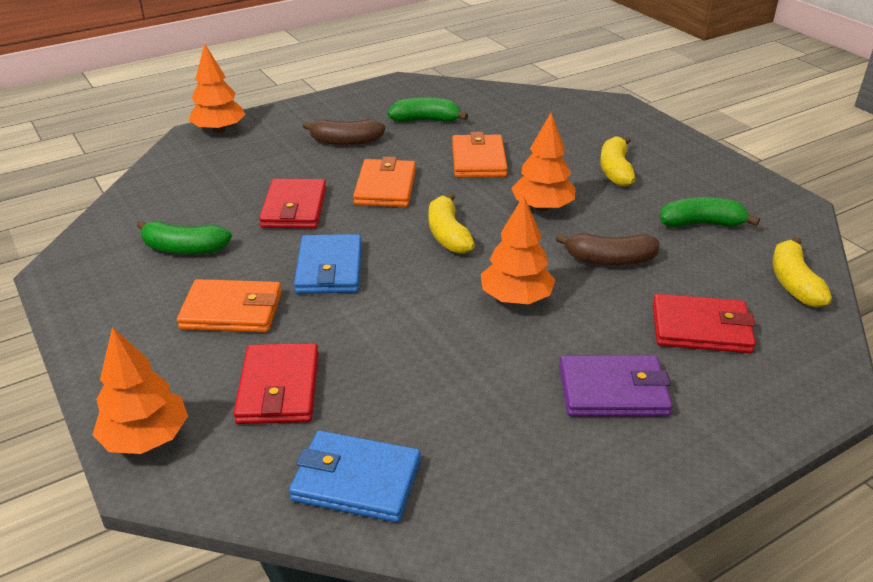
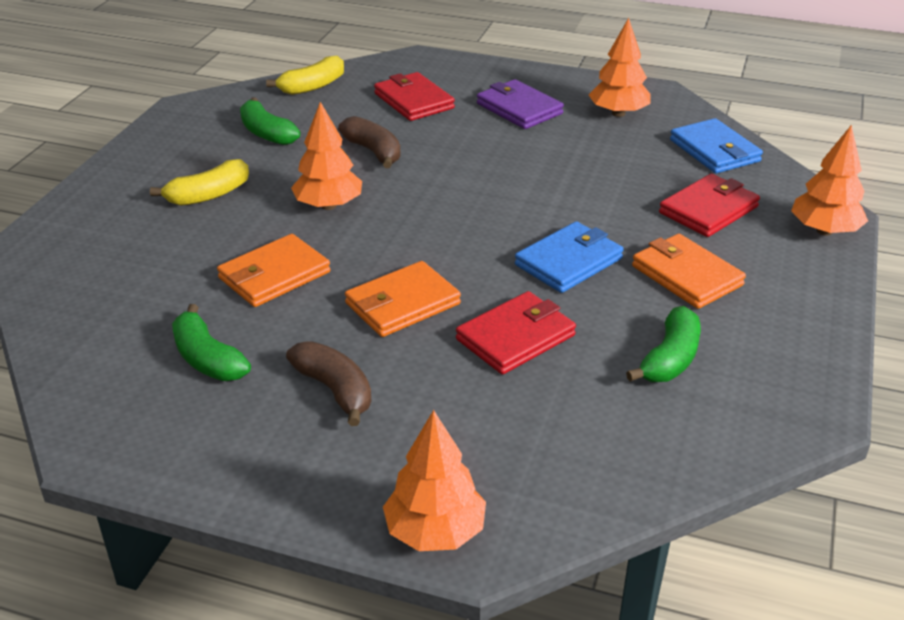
camera: 130 degrees left, 0 degrees up
green banana [137,220,232,255] -> green banana turned 60 degrees clockwise [626,306,701,382]
yellow banana [429,193,475,254] -> none
orange tree [481,195,556,304] -> orange tree moved to [589,18,651,117]

